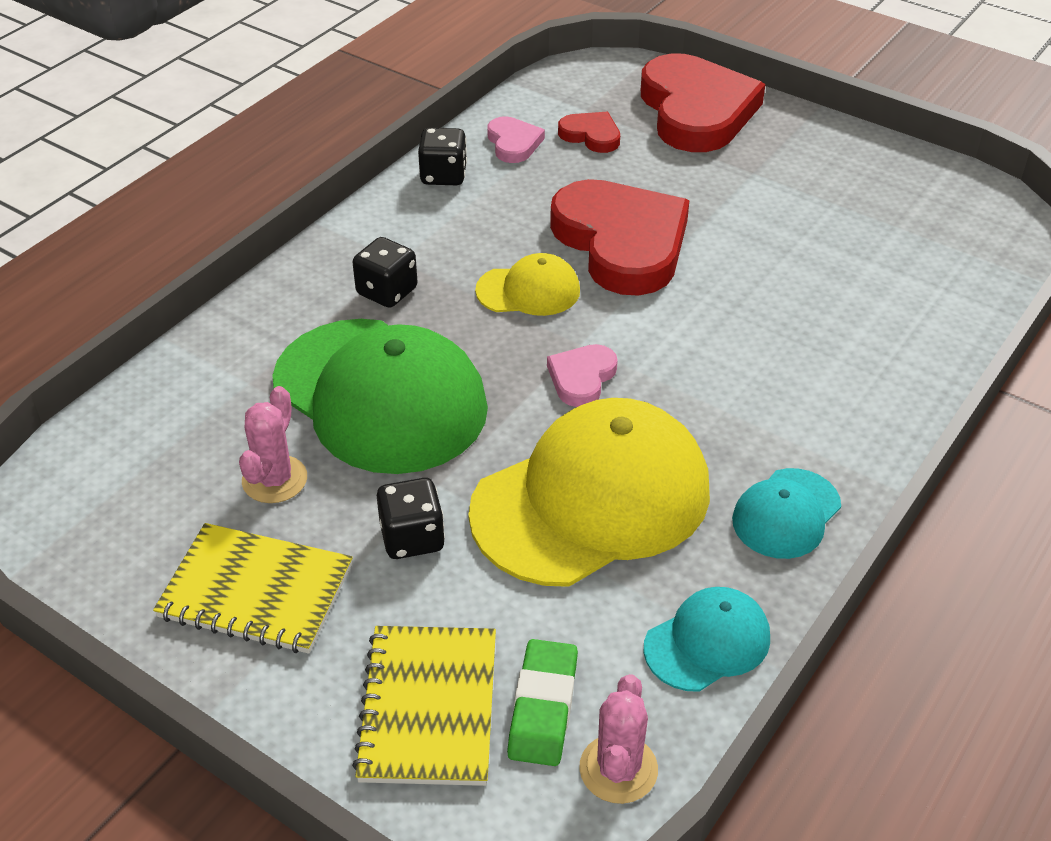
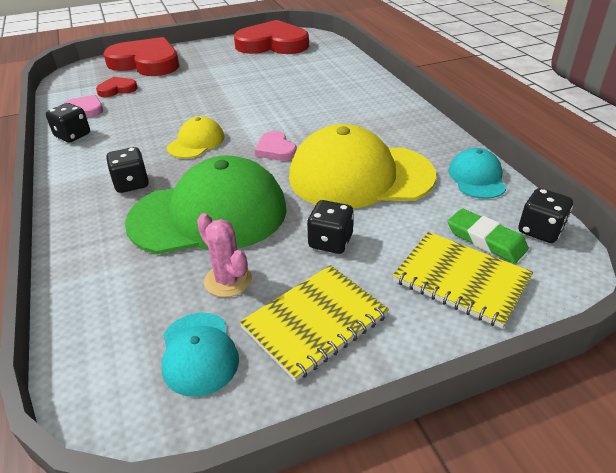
camera: 55 degrees left, 5 degrees down
yellow cap [468,398,710,587] -> yellow cap turned 90 degrees counterclockwise [289,124,436,208]
red heart [550,179,690,296] -> red heart moved to [234,20,309,54]
pink cactus [579,674,658,804] -> black dice [518,188,573,243]
turquoise cap [732,468,841,559] -> turquoise cap moved to [162,313,239,397]

